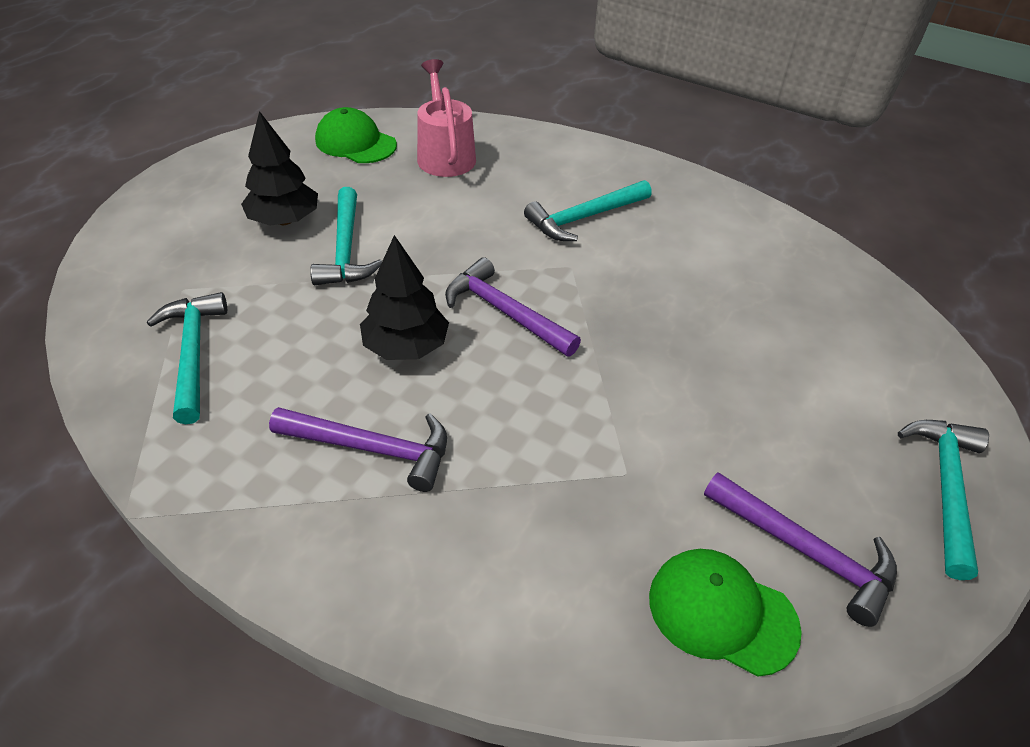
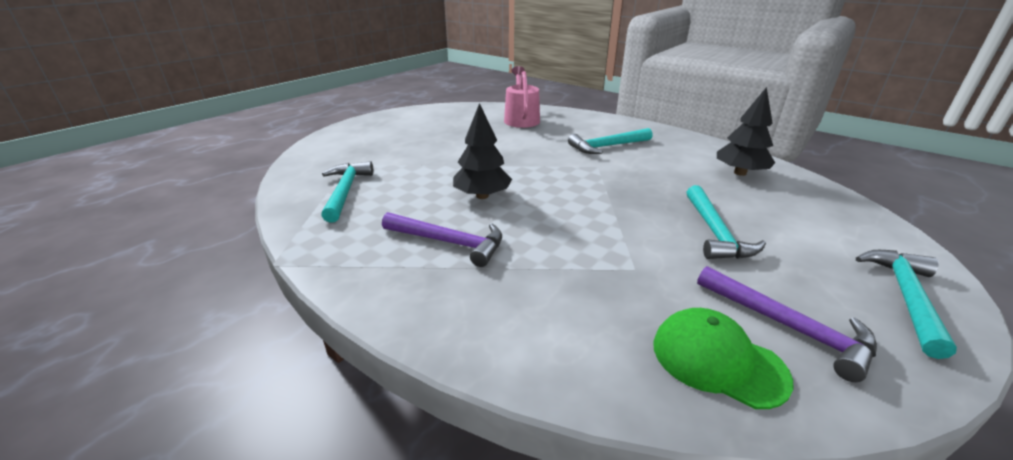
camera: 10 degrees right, 15 degrees down
black tree [241,111,318,226] -> black tree moved to [717,87,775,176]
turquoise hammer [310,187,382,285] -> turquoise hammer moved to [687,185,766,259]
green cap [315,107,397,163] -> none
purple hammer [445,257,581,357] -> none

